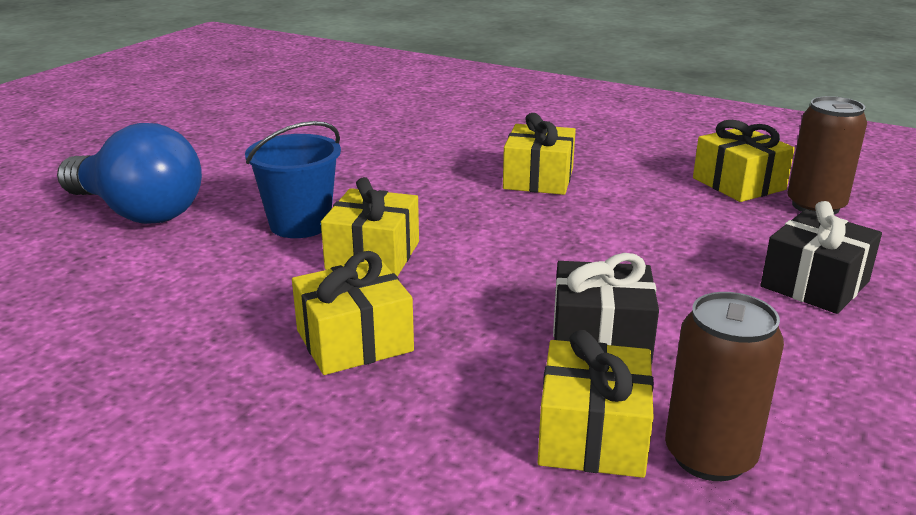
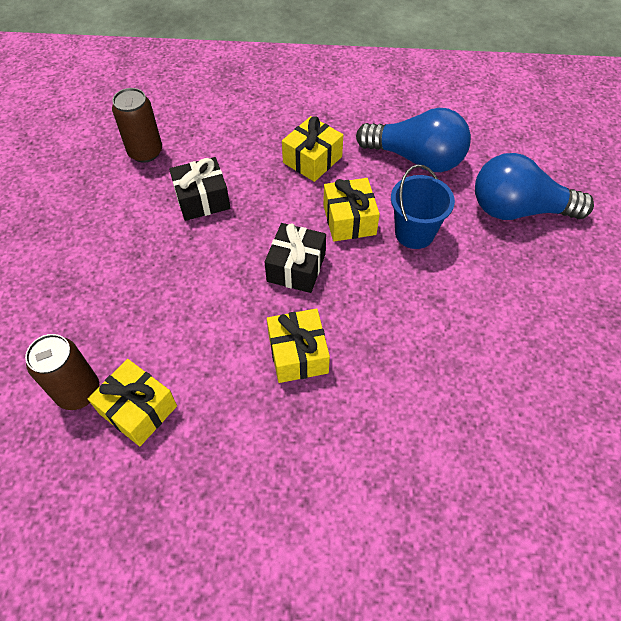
camera: 155 degrees right, 30 degrees up
yellow gift [538,330,654,478] -> none
black gift [760,201,882,314] -> black gift moved to [265,223,326,293]
none -> blue light bulb [356,108,471,172]

